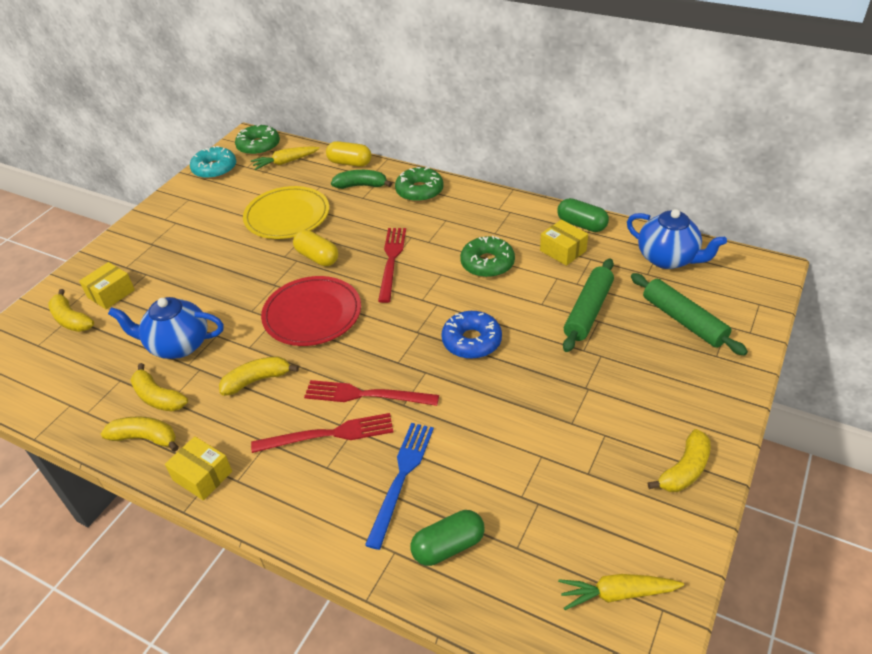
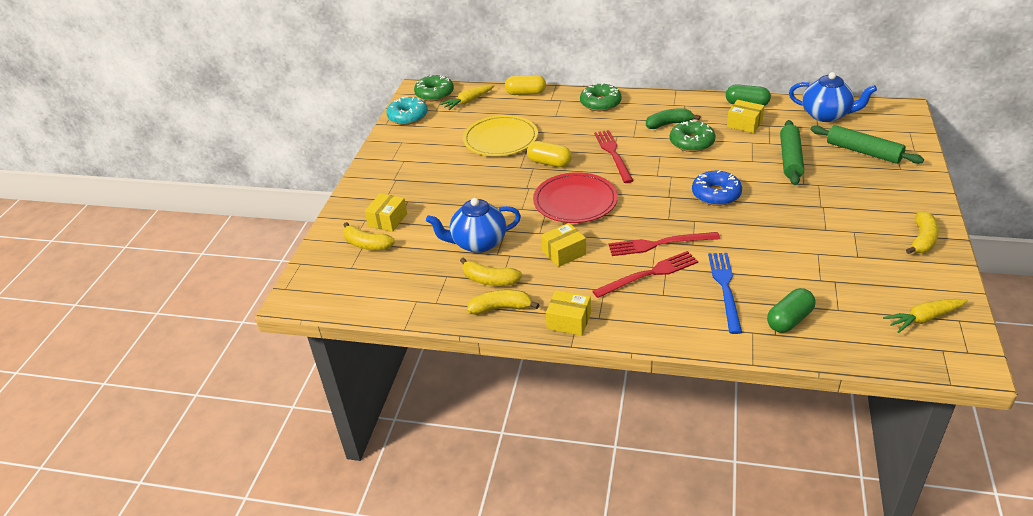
camera: 15 degrees left, 5 degrees down
yellow banana [219,356,299,396] -> yellow box [541,223,586,267]
green banana [331,170,392,189] -> green banana moved to [646,108,700,129]

